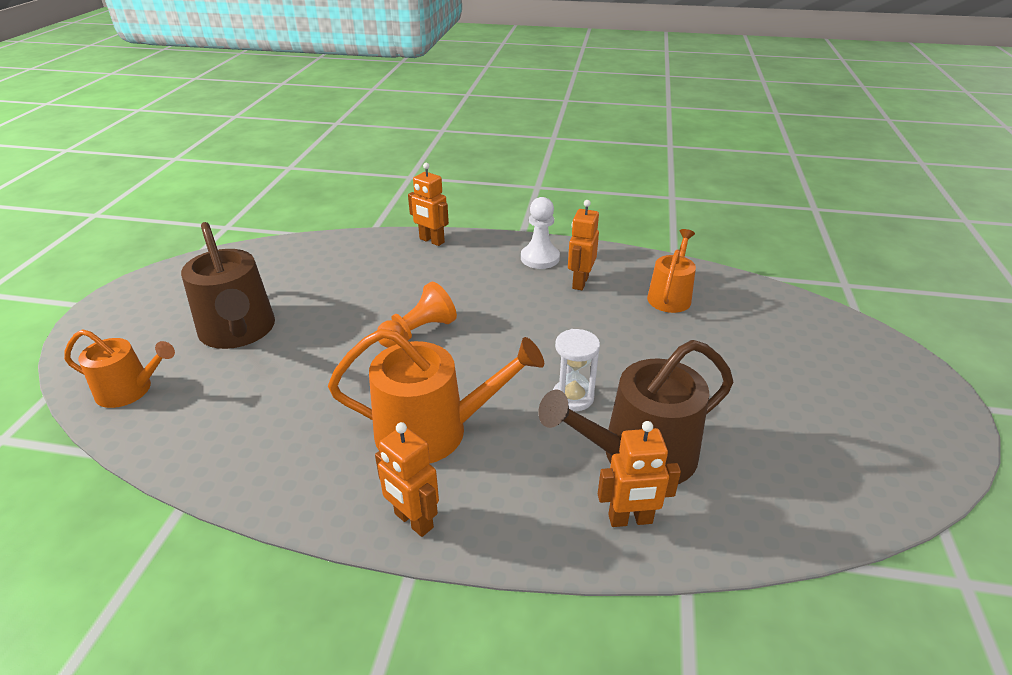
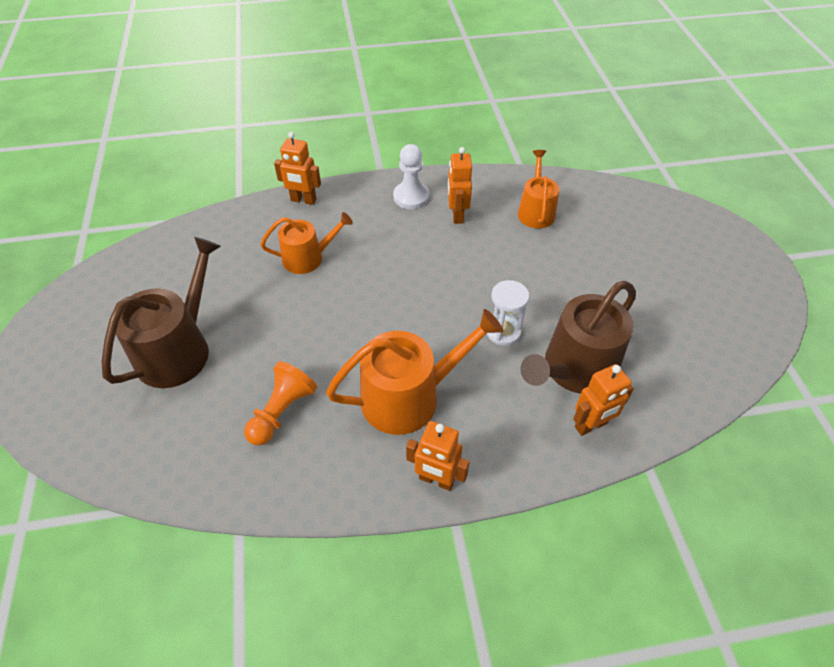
camera: 20 degrees left, 15 degrees up
orange watering can [64,329,175,408] -> orange watering can moved to [260,212,353,274]
brown watering can [181,222,275,349] -> brown watering can turned 105 degrees counterclockwise [101,237,221,388]
orange pawn [377,282,457,348] -> orange pawn moved to [244,361,317,445]

